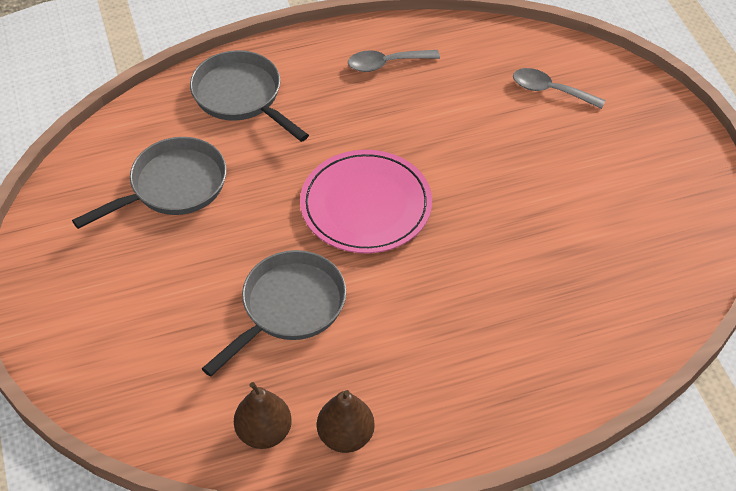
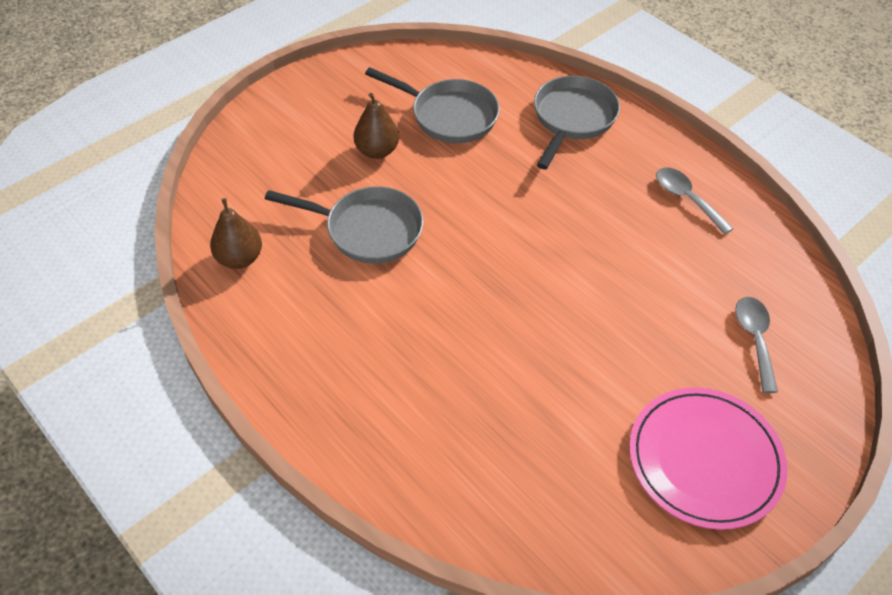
camera: 65 degrees right, 0 degrees up
pink plate [300,150,432,253] -> pink plate moved to [629,387,787,530]
brown pear [317,390,375,453] -> brown pear moved to [354,93,399,159]

